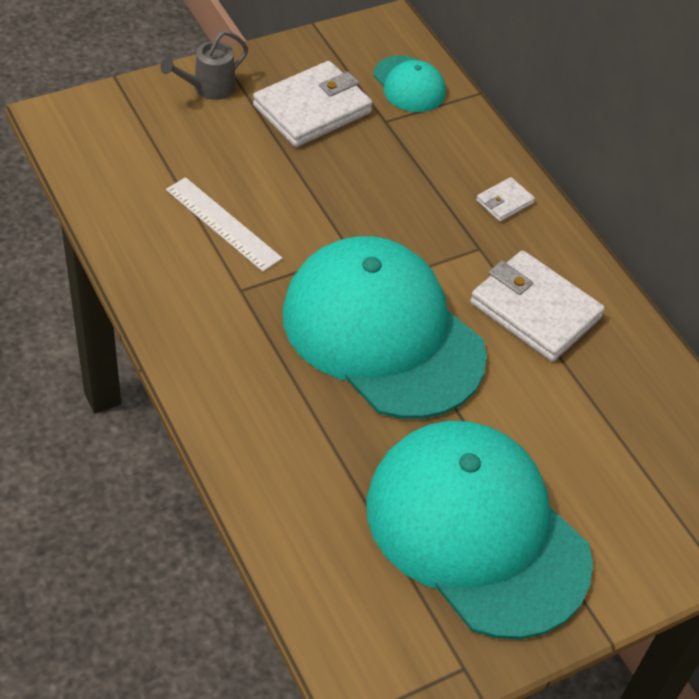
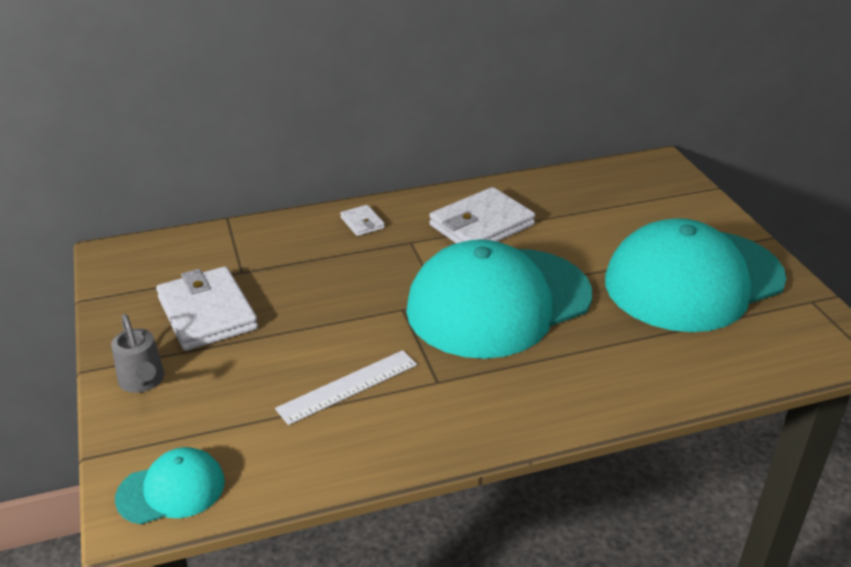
camera: 75 degrees left, 15 degrees down
turquoise cap [373,56,446,112] -> turquoise cap moved to [115,447,225,524]

